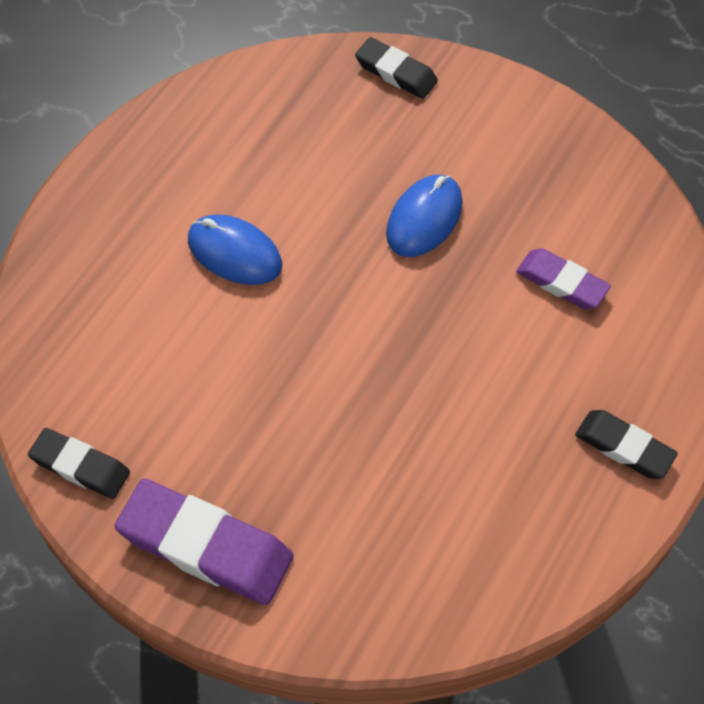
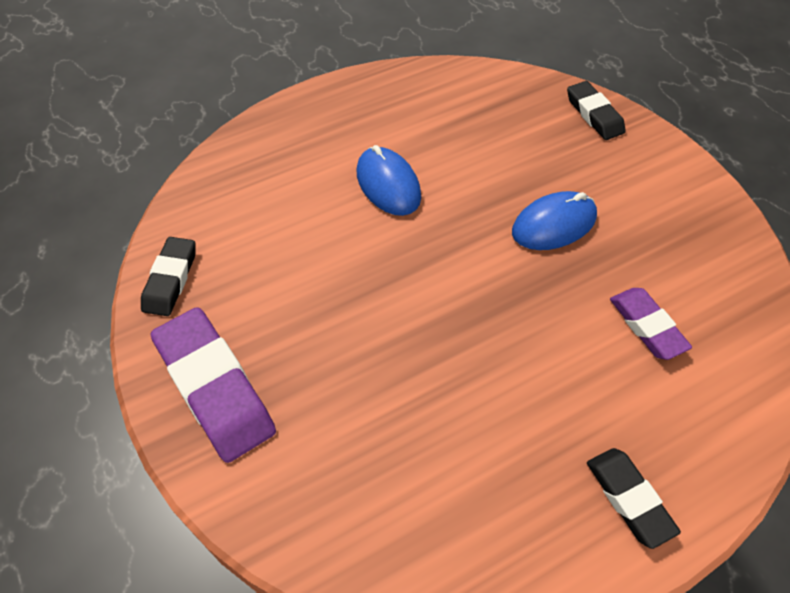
camera: 30 degrees right, 5 degrees down
black eraser [28,428,130,499] -> black eraser turned 45 degrees clockwise [141,237,196,316]

